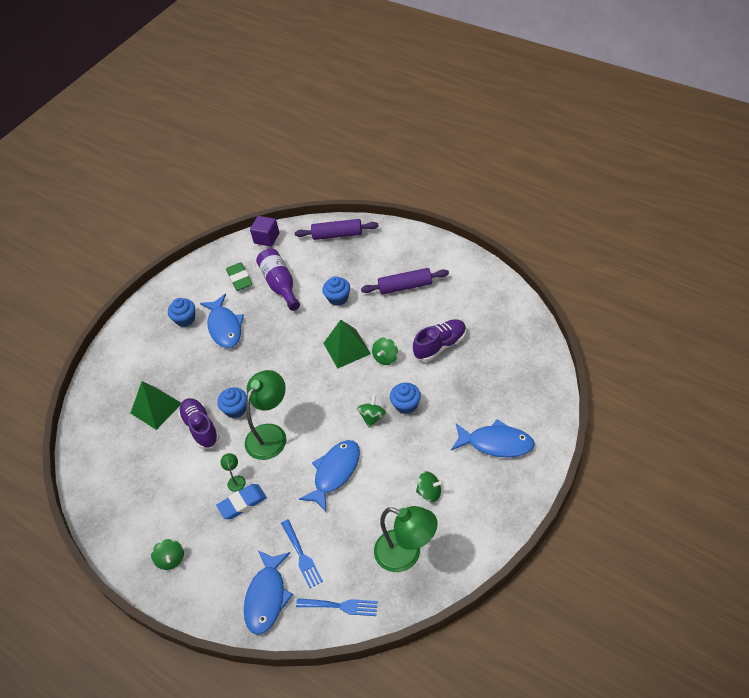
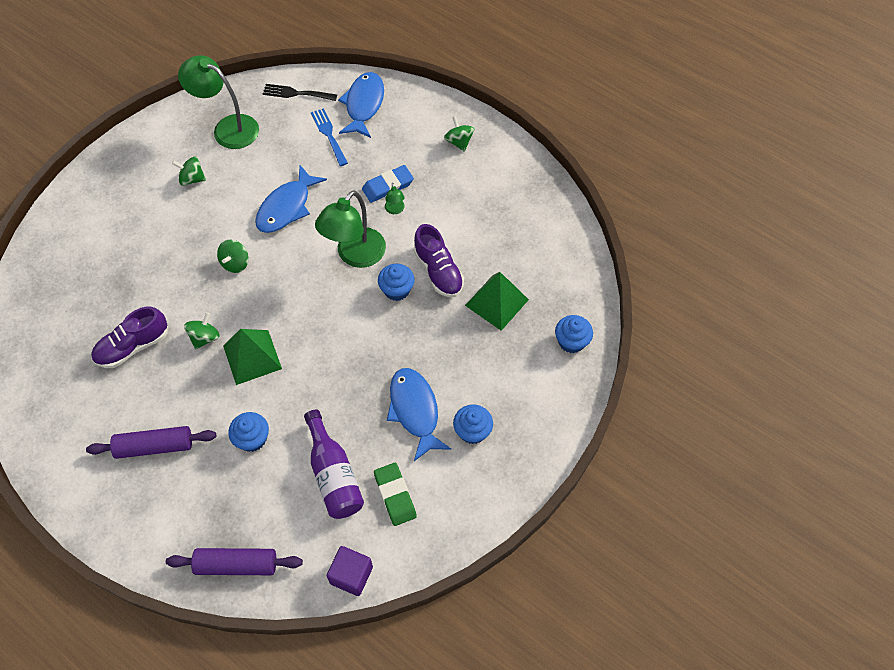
camera: 175 degrees right, 10 degrees up
blue fork [296,598,378,616] -> black fork [263,84,337,101]
blue cupcake [390,383,421,414] -> blue cupcake moved to [555,315,593,353]
blue fish [451,419,535,457] -> none

